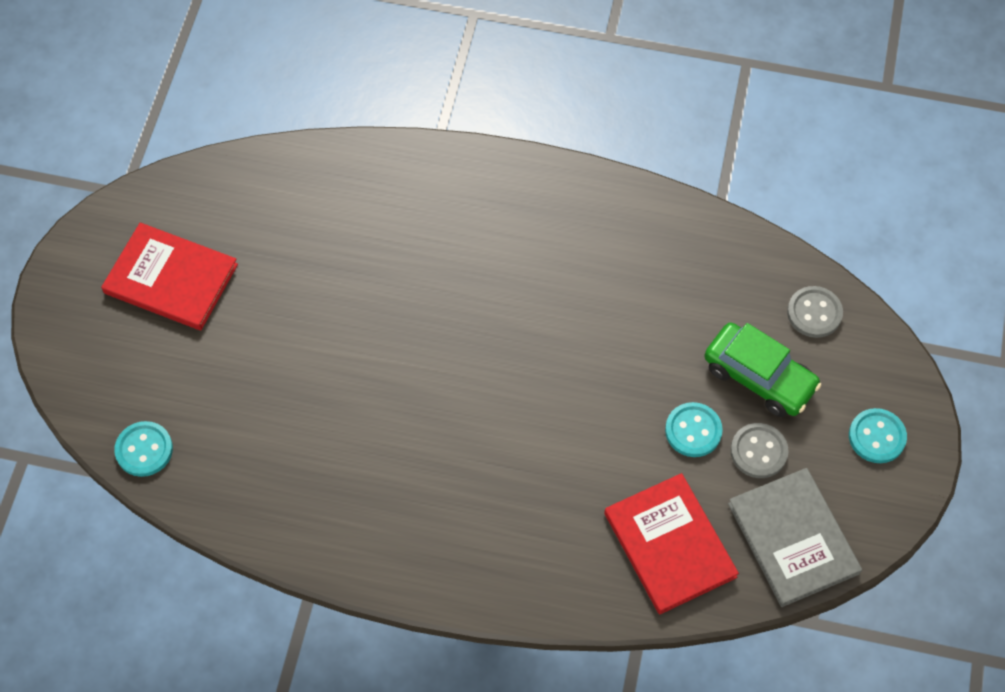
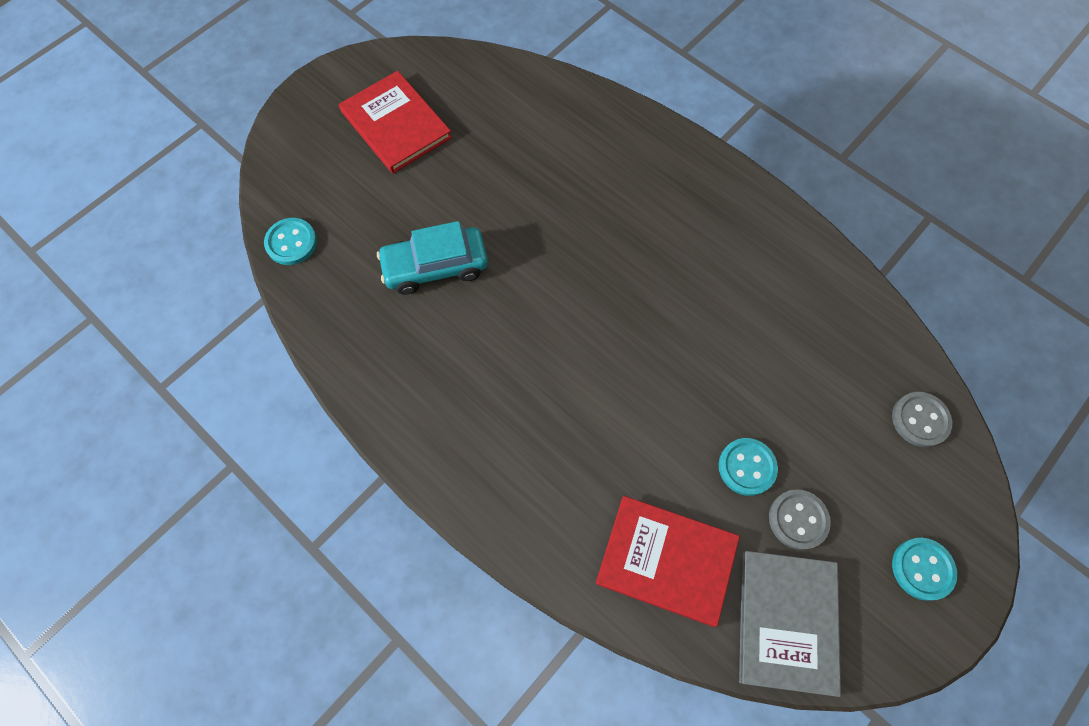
camera: 30 degrees right, 5 degrees up
red book [604,473,739,614] -> red book turned 75 degrees counterclockwise [596,496,740,627]
green car [704,322,821,417] -> none
none -> turquoise car [377,221,488,295]

